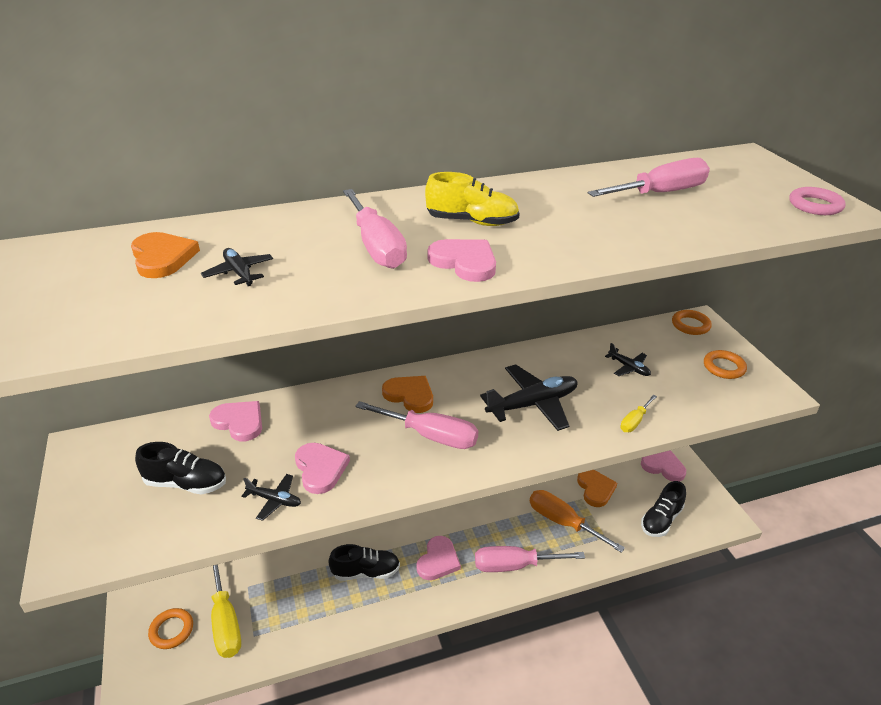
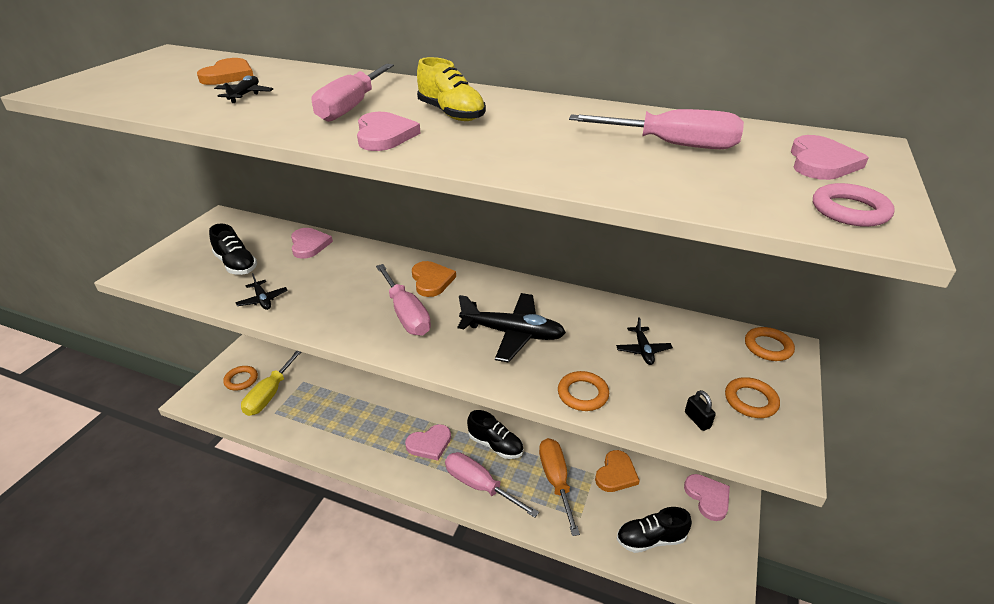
camera: 40 degrees right, 0 degrees up
pink heart [295,443,350,494] -> pink heart moved to [791,135,869,180]
black shoe [328,544,400,581] -> black shoe moved to [467,410,523,459]
yellow screwdriver [620,395,657,432] -> orange ring [558,371,609,411]
none -> black padlock [685,390,716,431]

